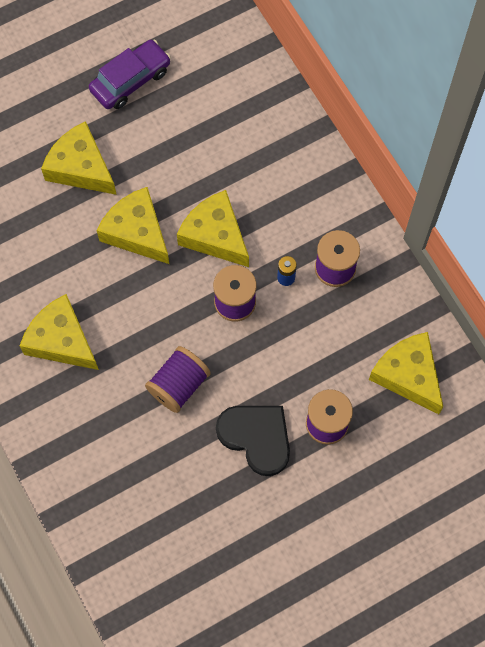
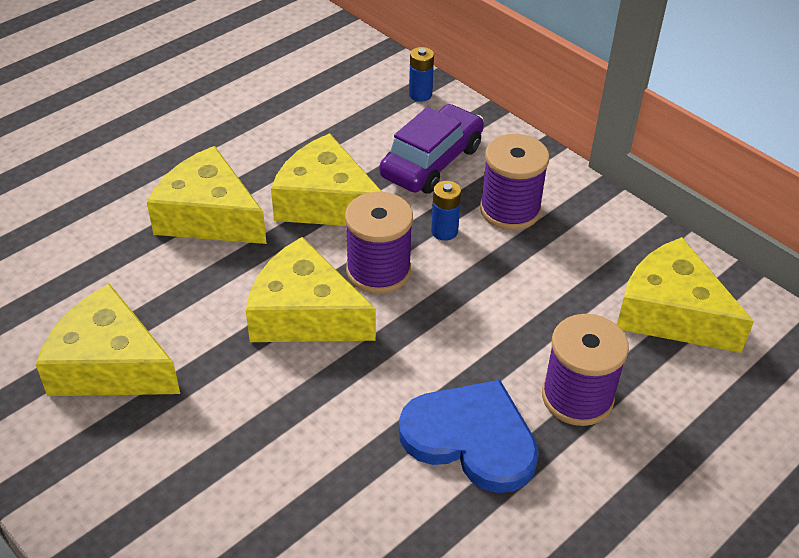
camera: 15 degrees left, 25 degrees down
yellow cheese [41,121,117,195] -> yellow cheese moved to [246,237,376,342]
purple car [89,40,171,109] -> purple car moved to [379,104,484,194]
purple spool [145,346,211,413] -> none
black heart [216,406,290,476] -> blue heart [399,380,539,493]
none -> blue battery [409,47,434,101]

